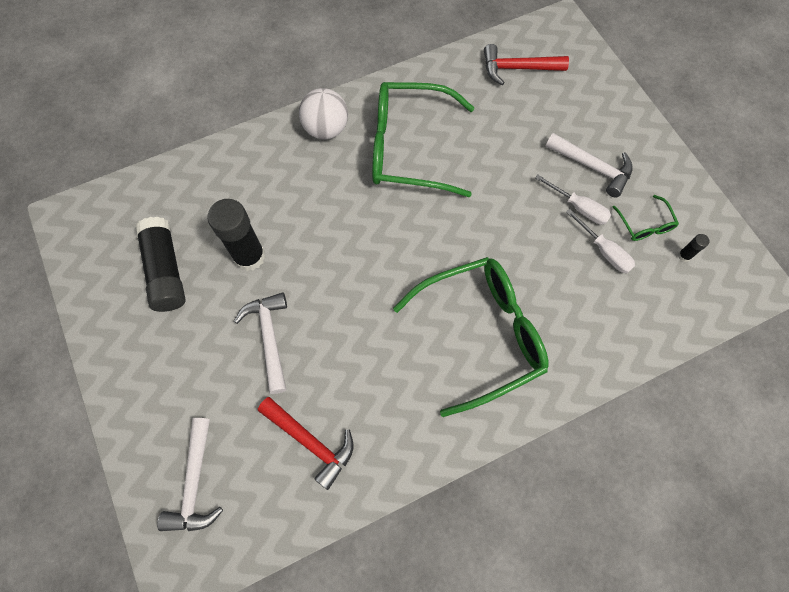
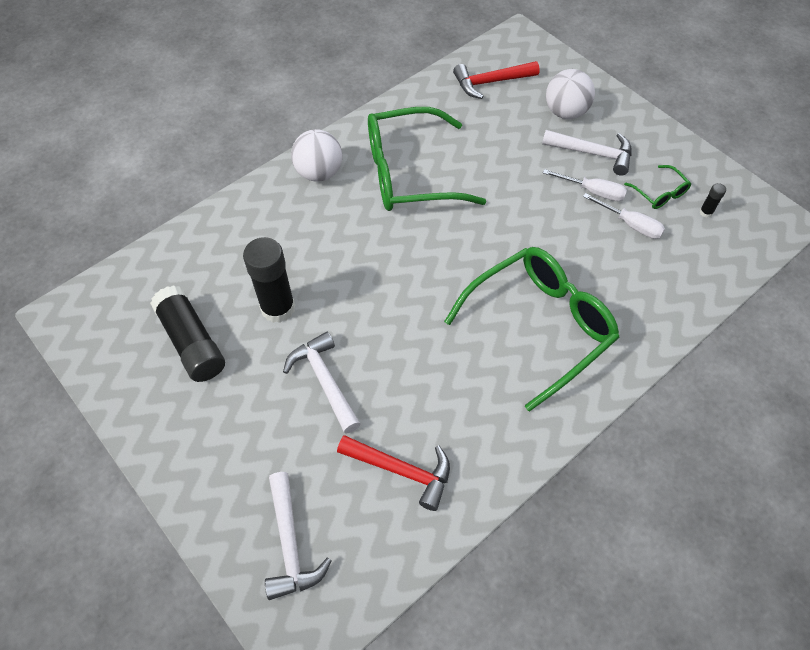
camera: 15 degrees left, 10 degrees down
none -> white ball [546,69,595,119]

